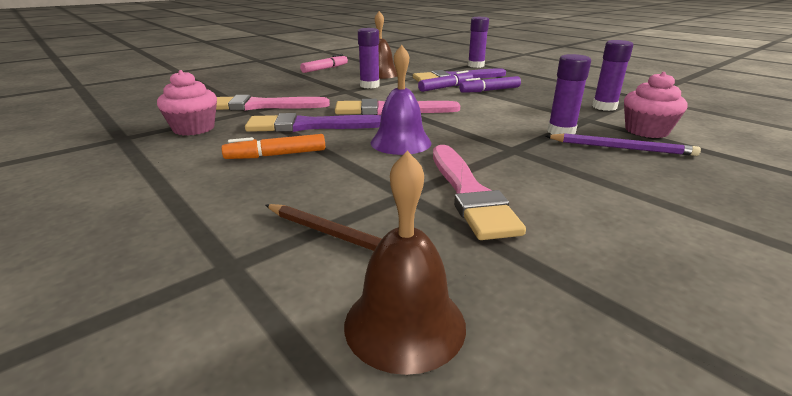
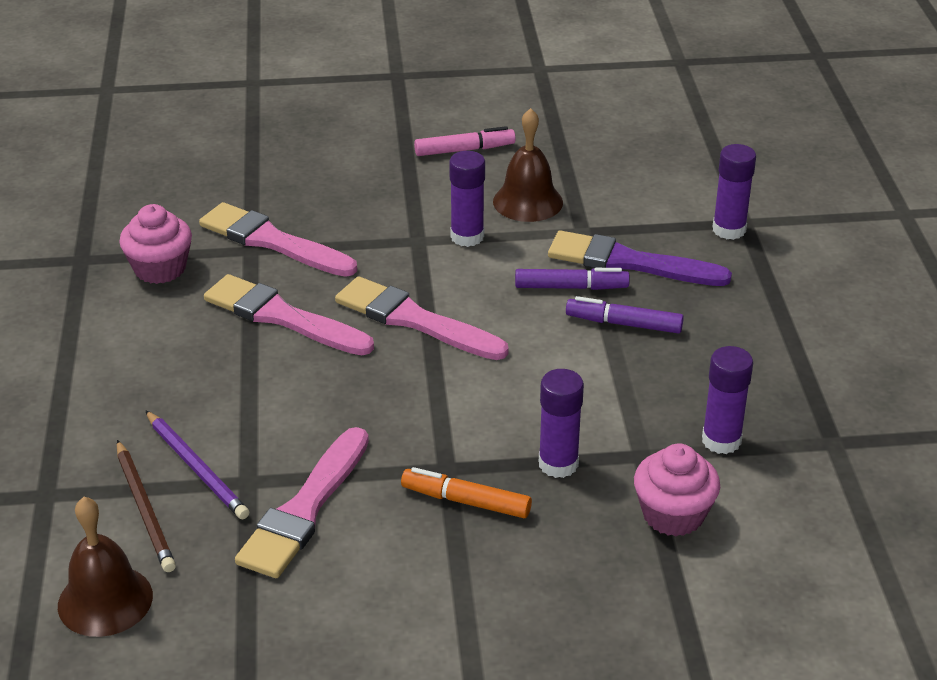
camera: 35 degrees right, 10 degrees up
orange marker [221,134,325,159] -> orange marker moved to [401,467,532,518]
purple brush [245,113,381,132] -> pink brush [204,274,374,355]
purple bell [371,45,431,155] -> none
purple pencil [546,133,701,156] -> purple pencil moved to [145,410,249,519]

